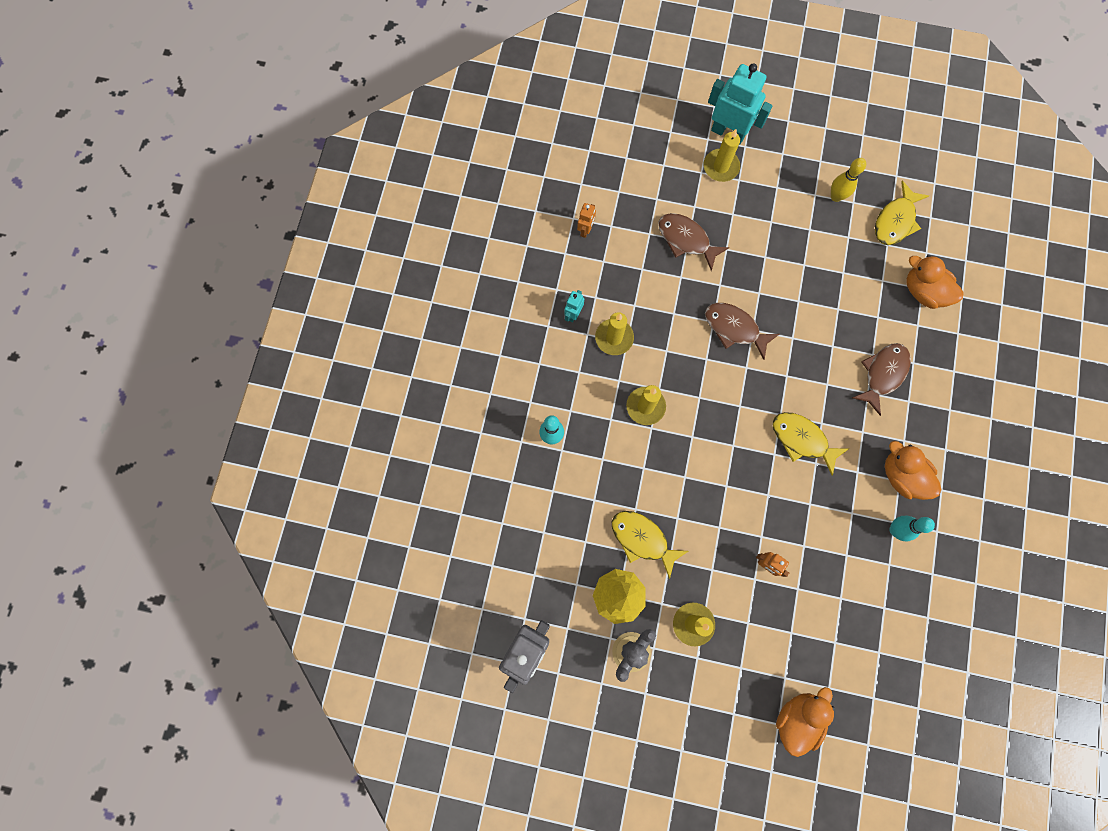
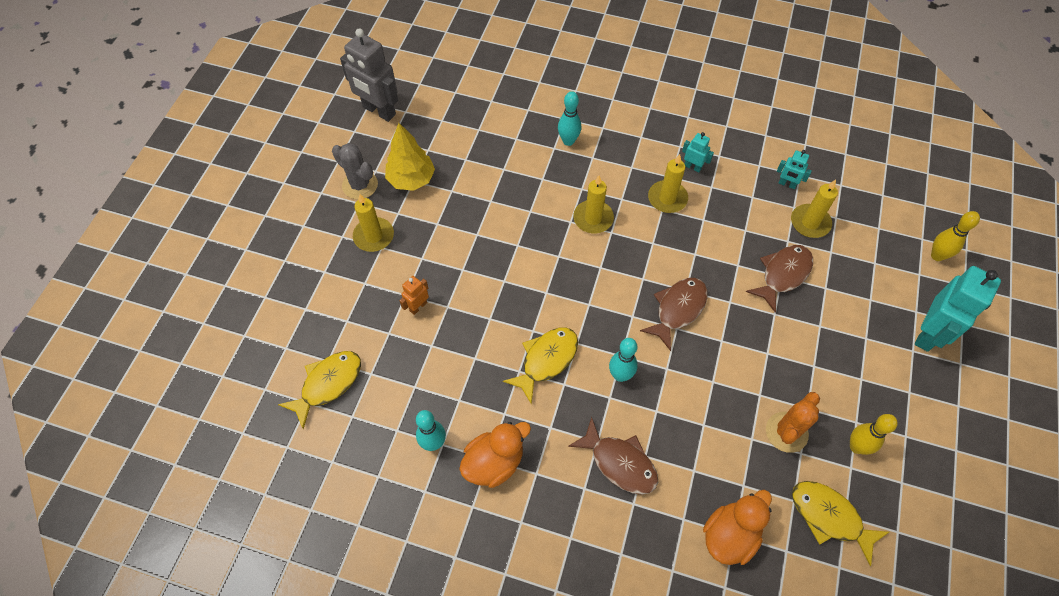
camera: 95 degrees right, 15 degrees down
orange robot [577,203,596,238] -> turquoise robot [777,150,812,189]
yellow fish [612,511,688,579] -> yellow fish moved to [278,351,361,429]
yellow candle [704,129,740,182] -> yellow candle moved to [791,179,838,238]
orange duck [776,687,835,757] -> none
none -> turquoise bowling pin [609,338,638,382]
none -> orange cactus [766,392,820,453]
none -> yellow bowling pin [931,211,980,261]

